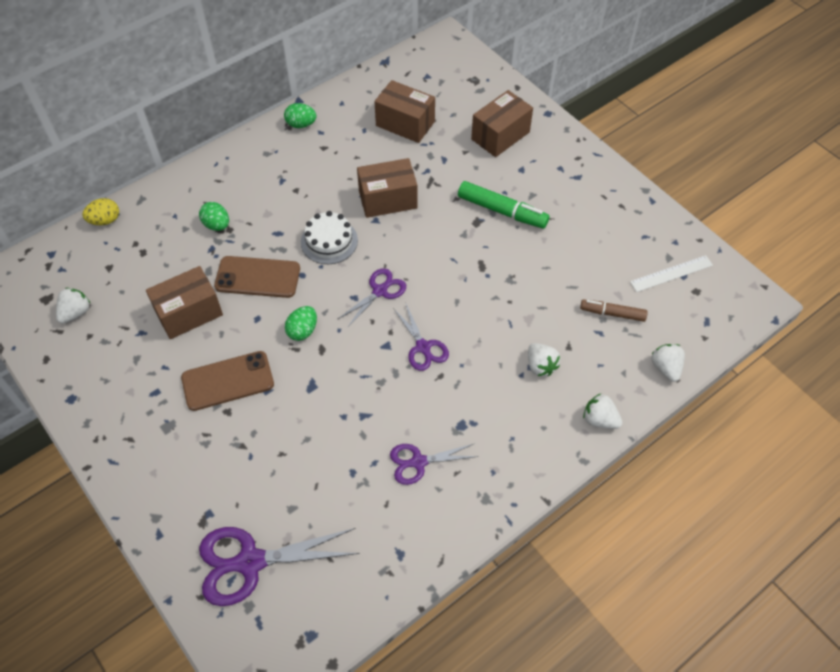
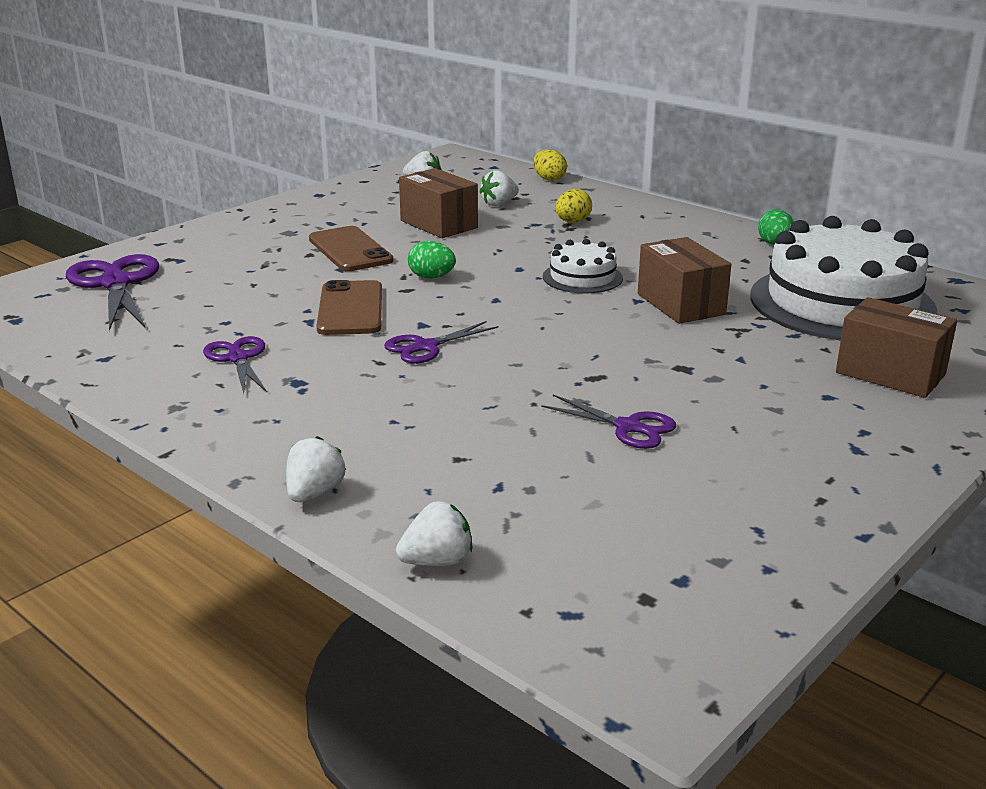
camera: 80 degrees right, 30 degrees down
green egg [199,202,229,231] -> yellow egg [556,189,592,223]
brown phone [214,256,300,298] -> brown phone moved to [317,280,382,335]
purple scissors [338,268,406,328] -> purple scissors moved to [541,395,676,449]
brown box [374,80,435,143] -> white cake [750,216,938,341]
green marker [458,181,550,229] -> none
white strawberry [528,343,560,376] -> white strawberry moved to [480,170,519,206]
brown marker [580,300,648,322] -> none
white ruler [630,255,713,292] -> none

